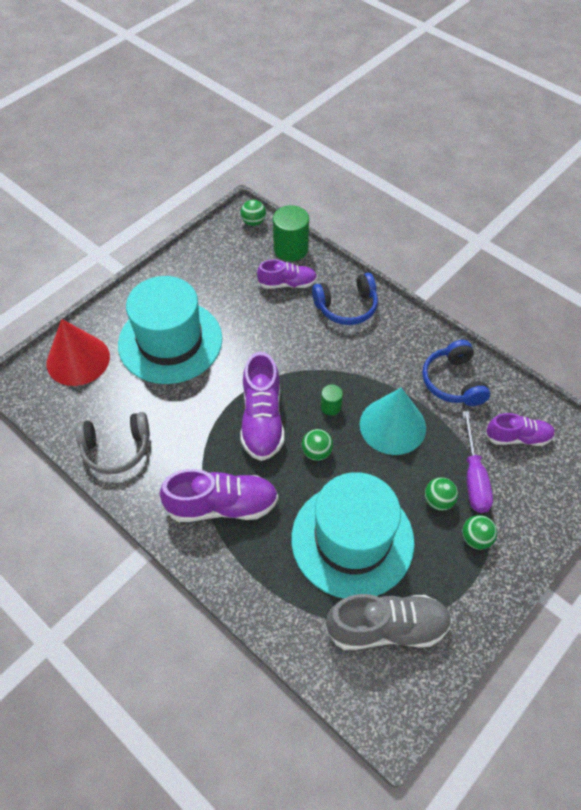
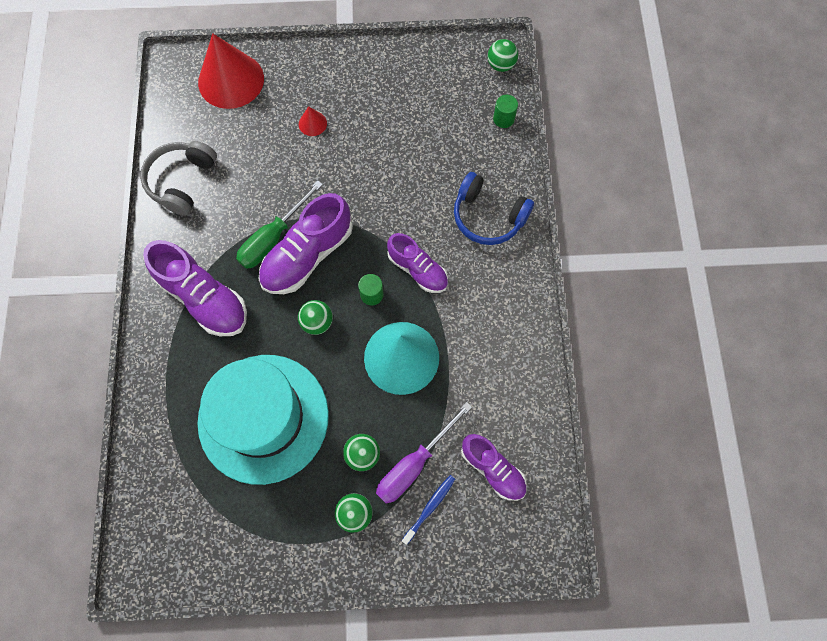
camera: 45 degrees right, 15 degrees up
grey headphones [75,412,150,474] -> grey headphones turned 75 degrees clockwise [140,141,217,216]
turquoise hat [118,276,222,384] -> red cone [299,106,327,136]
purple shoe [257,259,317,289] -> purple shoe moved to [387,233,448,293]
green cylinder [273,205,309,261] -> green cylinder [493,95,518,128], size x0.52
grey shoe [326,594,452,650] -> none
blue headphones [422,340,490,406] -> none
none -> green screwdriver [236,181,323,269]
none -> blue toothbrush [402,475,455,545]

